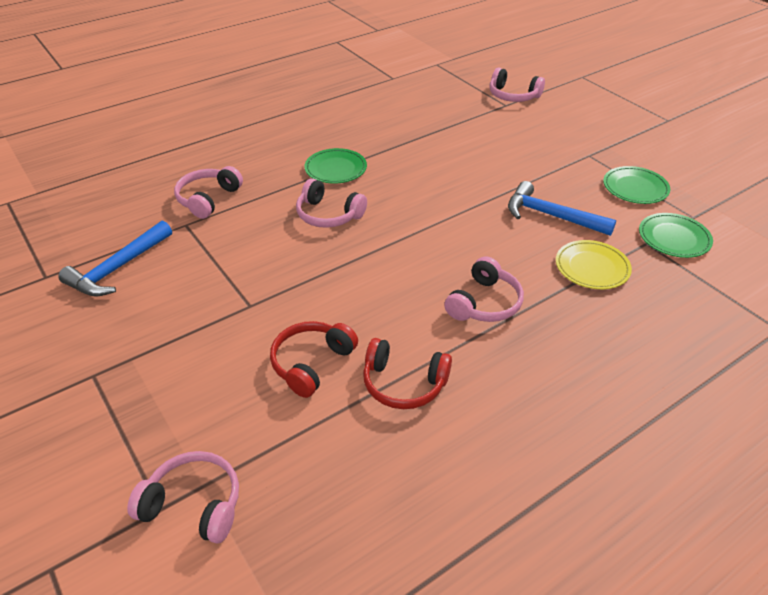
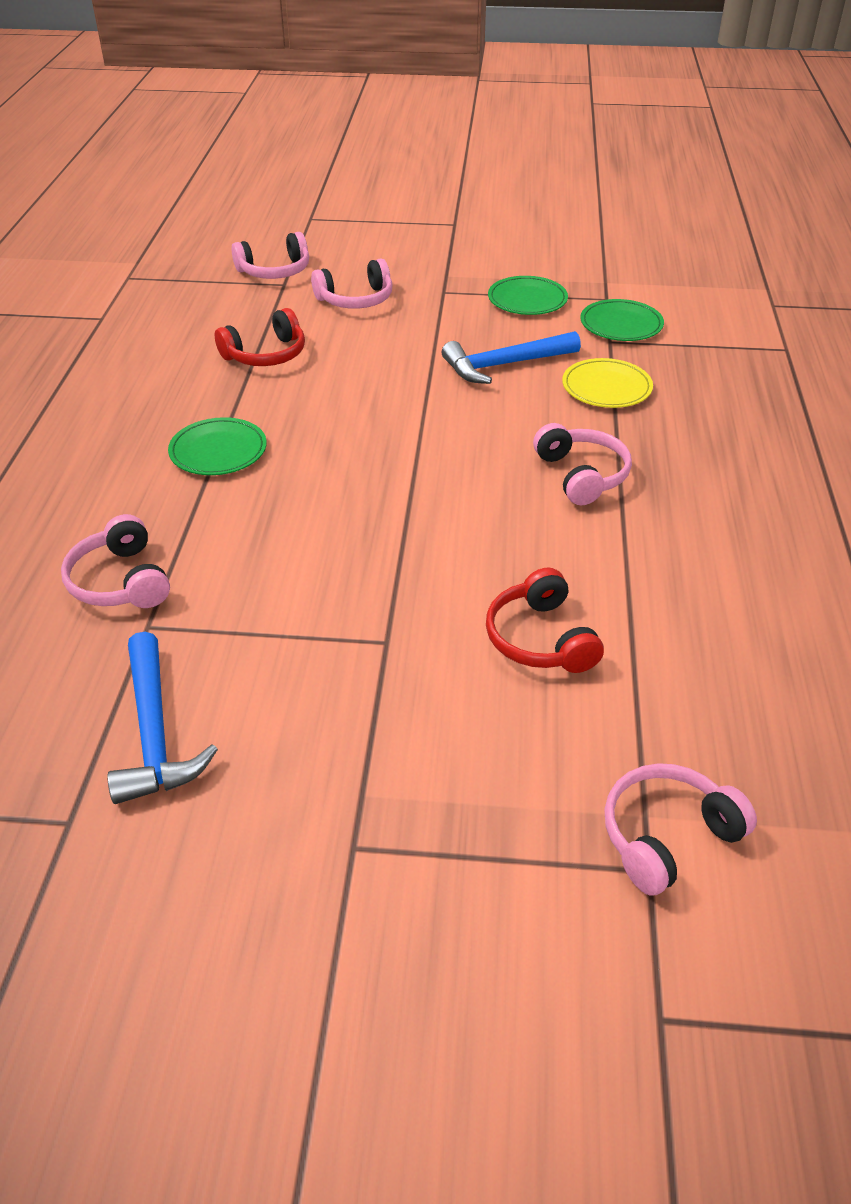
camera: 50 degrees left, 0 degrees up
pink headphones [296,178,367,228] -> pink headphones moved to [311,259,393,309]
red headphones [363,338,452,409] -> red headphones moved to [215,308,305,366]

